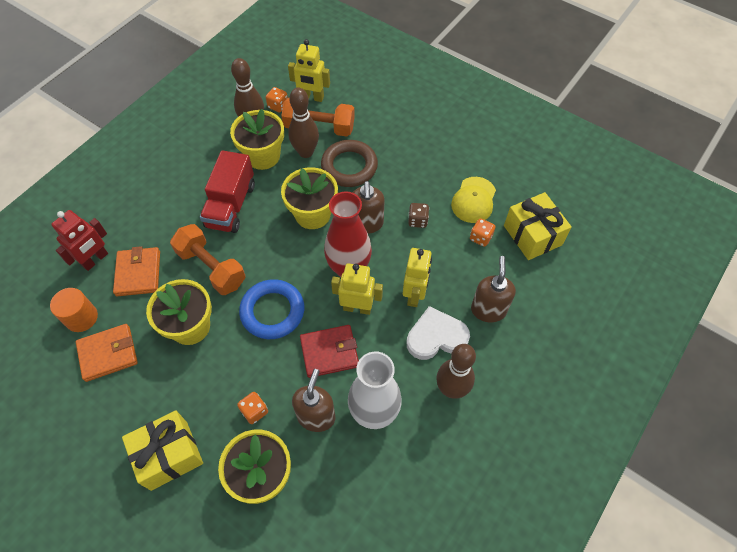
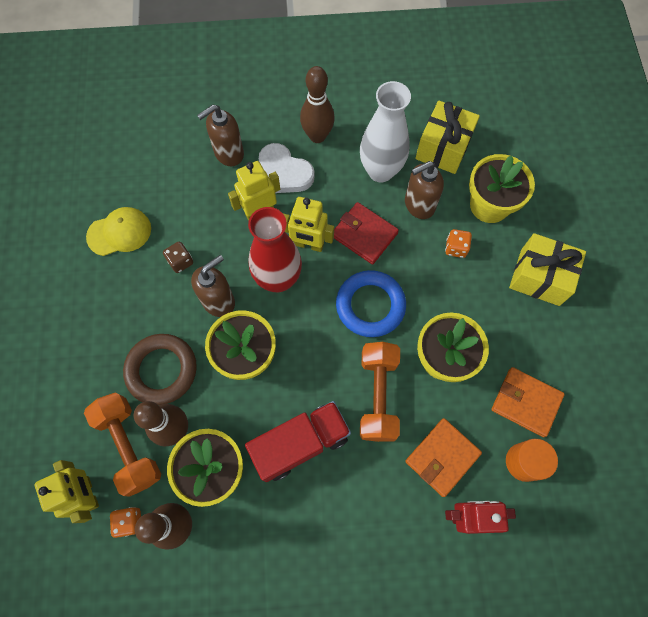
camera: 130 degrees left, 10 degrees up
yellow robot [331,263,383,315] -> yellow robot turned 45 degrees counterclockwise [283,197,334,252]
orange dice [470,218,495,247] -> none
yellow gift [504,192,572,260] -> yellow gift moved to [415,100,480,174]

